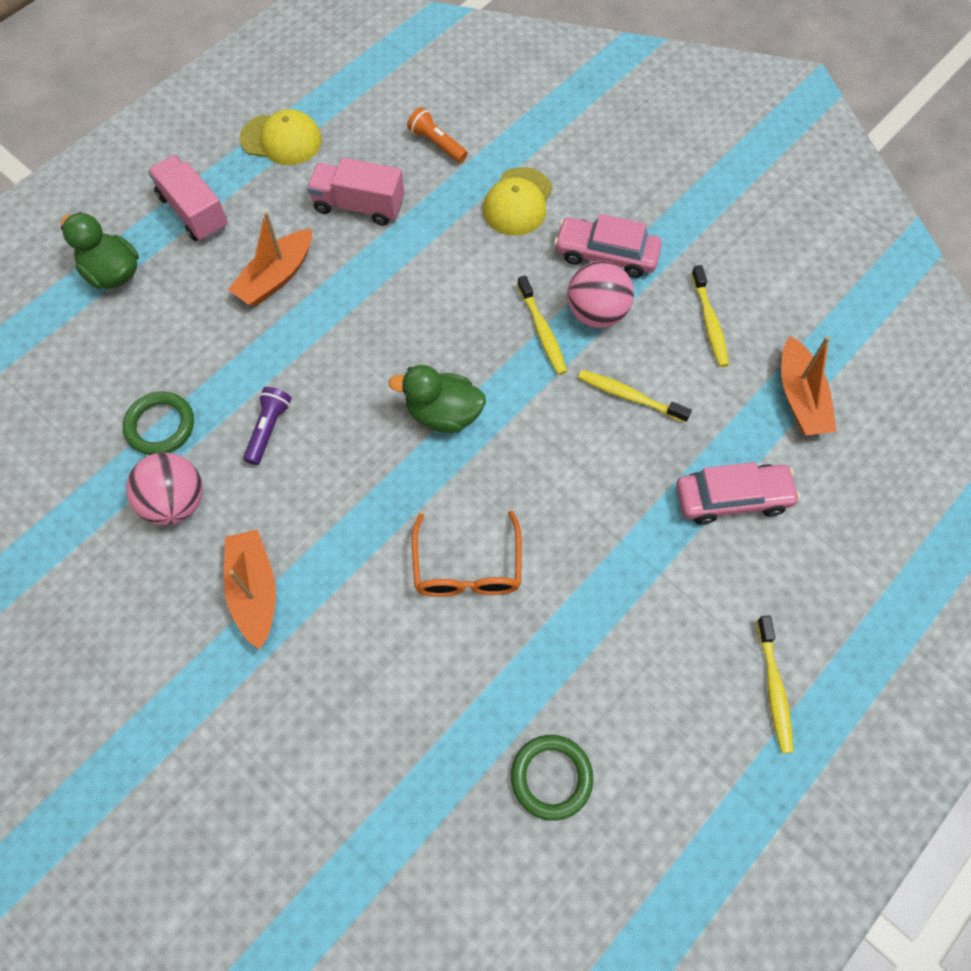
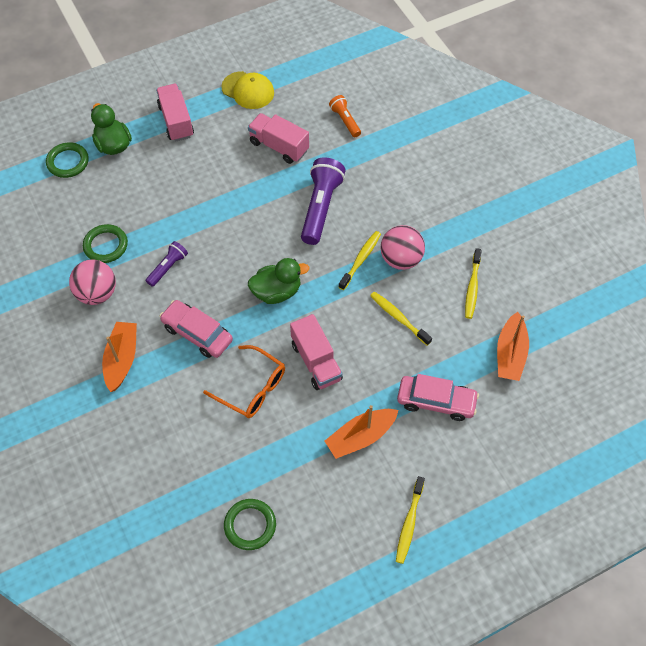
camera: 20 degrees right, 5 degrees down
orange boat [228,211,312,306] -> orange boat moved to [324,405,398,459]
green duck [388,365,486,433] -> green duck turned 135 degrees clockwise [248,258,309,304]
orange glasses [412,511,522,597] -> orange glasses turned 75 degrees counterclockwise [203,345,285,418]
yellow cap [483,167,552,236] -> none
yellow toothbrush [517,275,567,375] -> yellow toothbrush turned 150 degrees counterclockwise [339,231,381,290]
pink car [554,214,662,278] -> pink car moved to [160,300,233,358]
none -> green ring [46,142,89,178]
none -> pink truck [290,314,343,390]
none -> purple flashlight [301,157,346,245]

